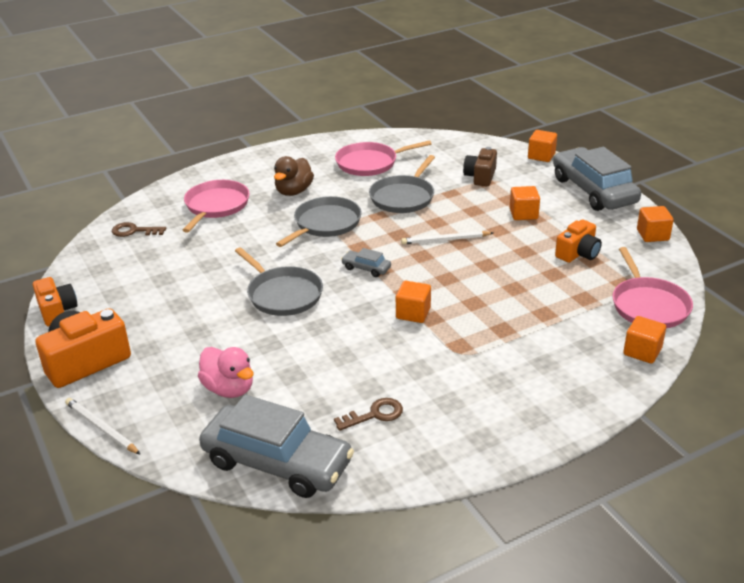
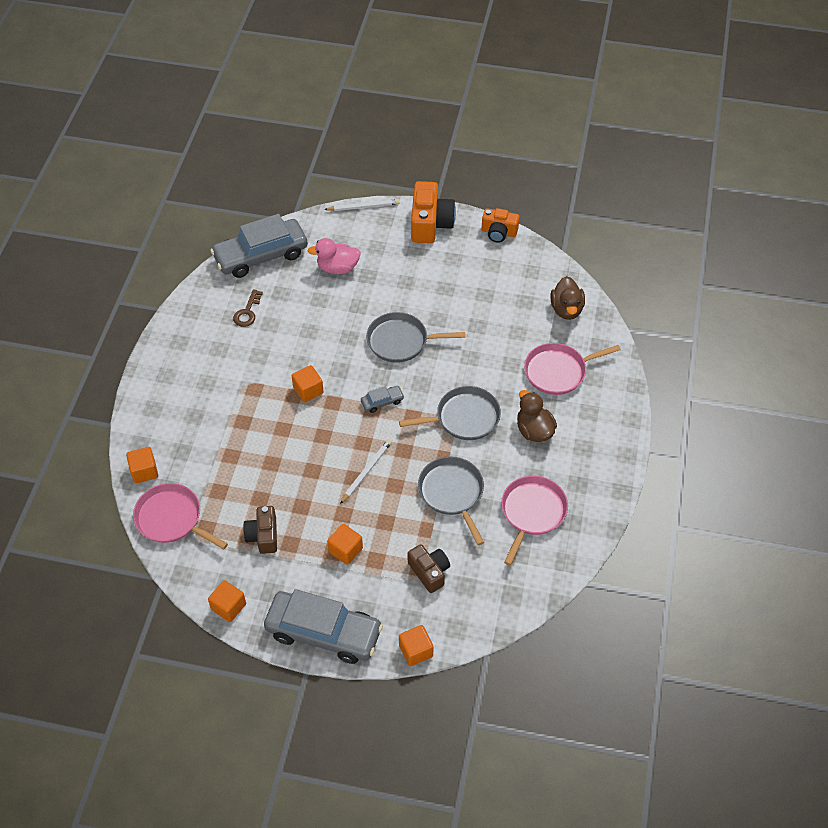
camera: 130 degrees right, 20 degrees up
brown key [112,222,166,237] -> brown duck [550,276,585,320]
pink pan [183,180,250,233] -> pink pan turned 105 degrees clockwise [524,343,621,395]
grey pan [276,196,362,247] -> grey pan turned 90 degrees counterclockwise [399,386,501,440]
orange camera [555,219,602,263] -> brown camera [243,506,277,554]

